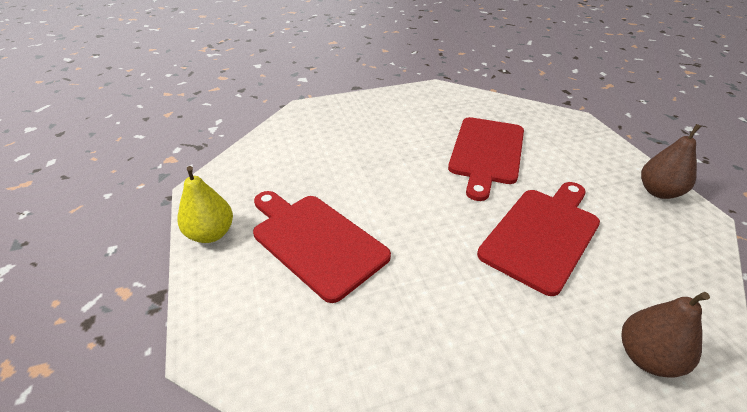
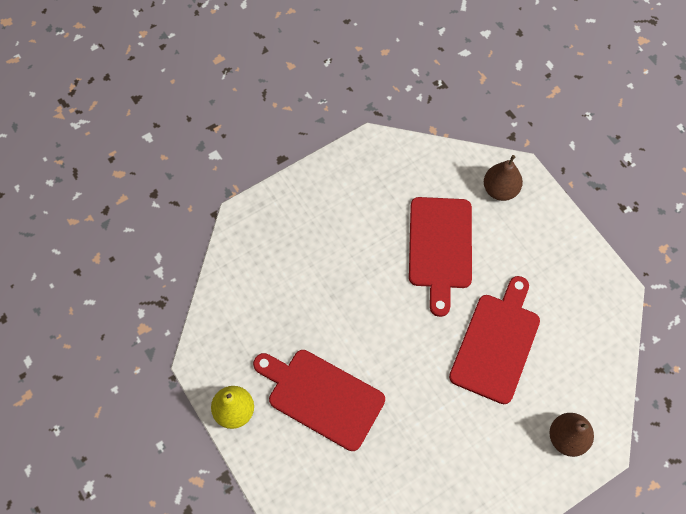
camera: 15 degrees left, 25 degrees up
brown pear [641,124,701,199] -> brown pear moved to [484,155,523,201]

